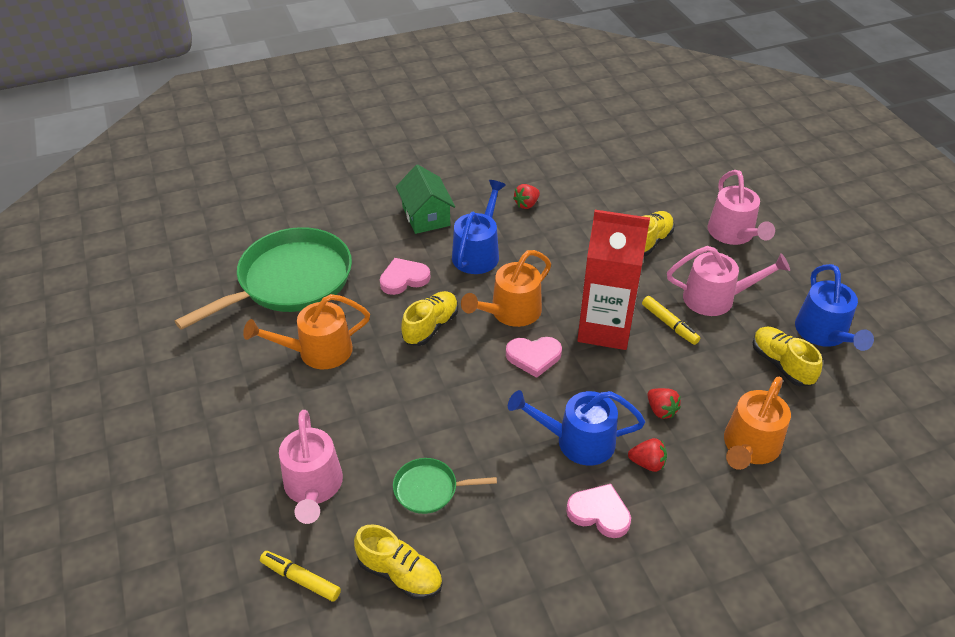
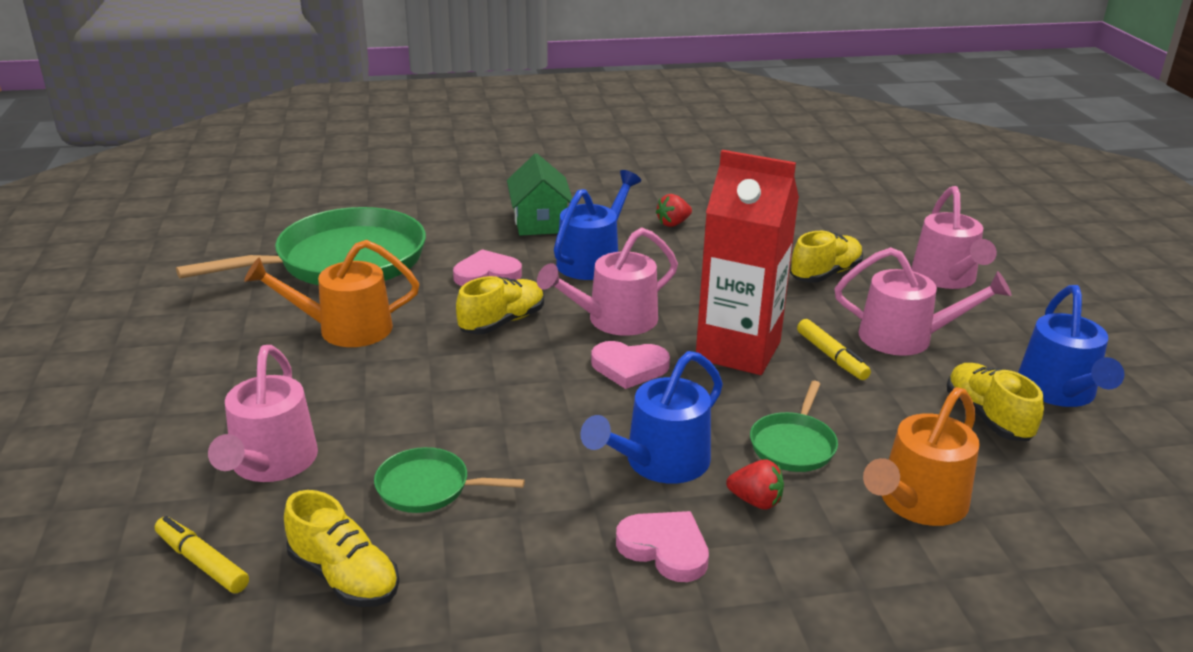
camera: 10 degrees right, 15 degrees down
orange watering can [461,250,551,327] -> pink watering can [537,227,678,336]
blue watering can [508,390,645,466] -> blue watering can turned 60 degrees counterclockwise [580,351,723,484]
red strawberry [647,388,681,419] -> green pan [750,381,838,472]

